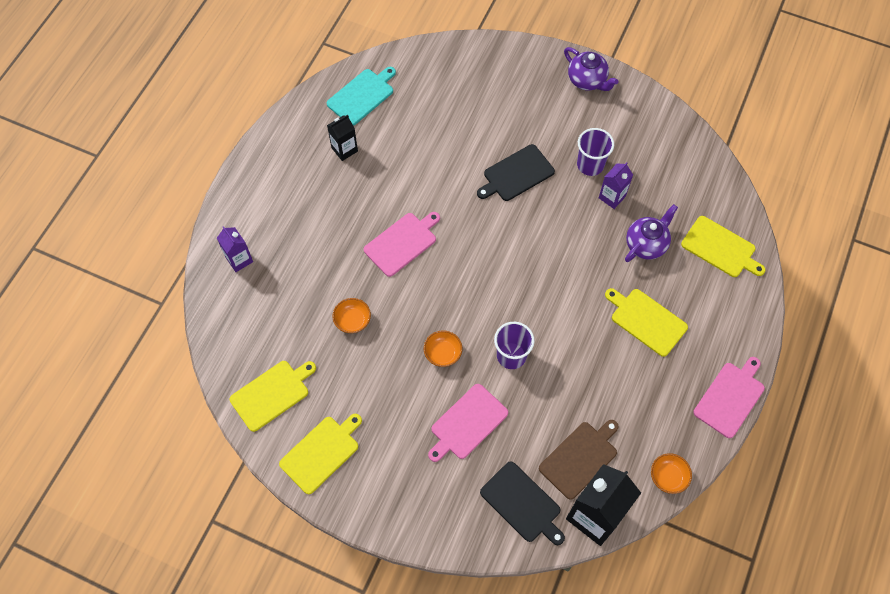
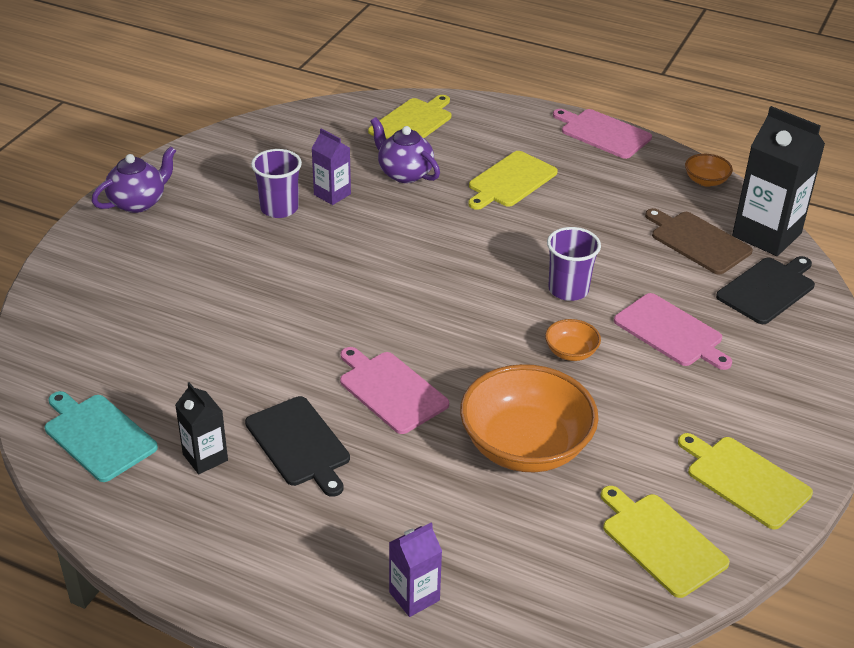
camera: 90 degrees left, 25 degrees down
orange bowl [332,298,371,333] -> orange bowl [460,364,599,472], size x2.26
black cutting board [477,144,555,201] -> black cutting board moved to [245,396,350,497]

